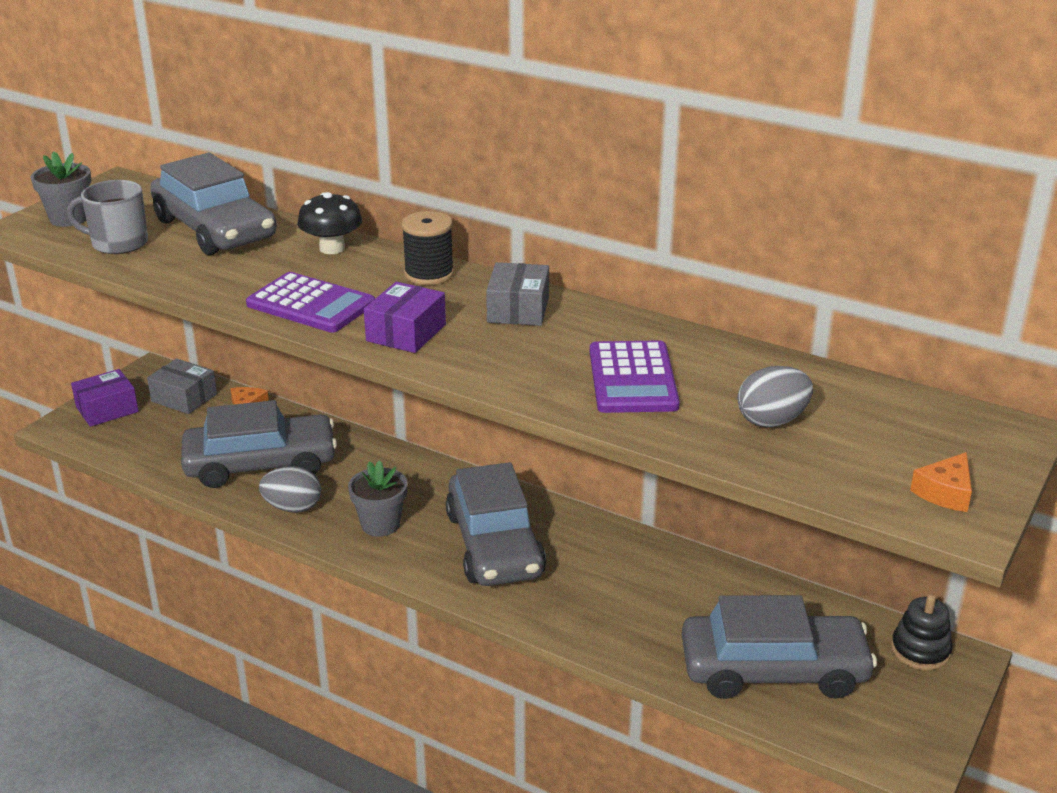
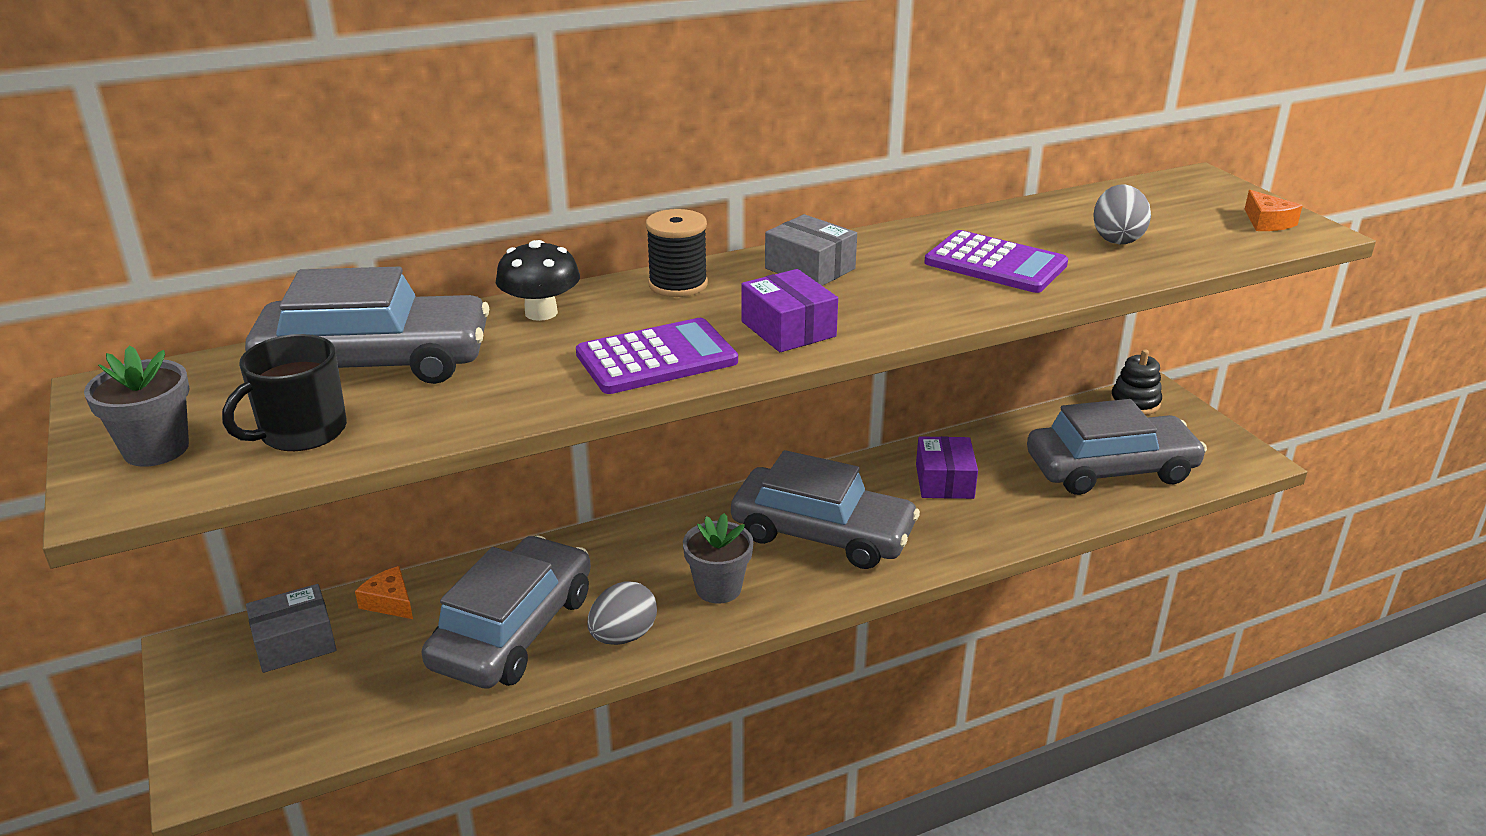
camera: 55 degrees left, 0 degrees up
grey mug [67,180,148,254] -> black mug [222,334,347,451]
purple box [71,369,139,427] -> purple box moved to [916,436,978,499]
grey car [682,595,877,699] -> grey car turned 45 degrees clockwise [1027,399,1207,495]

